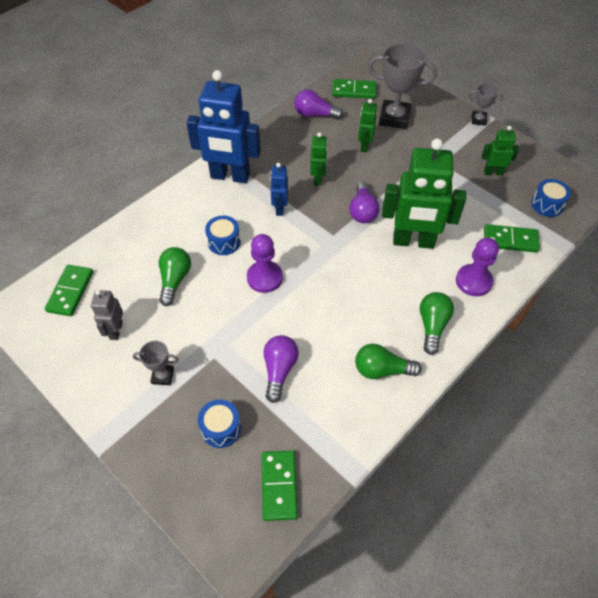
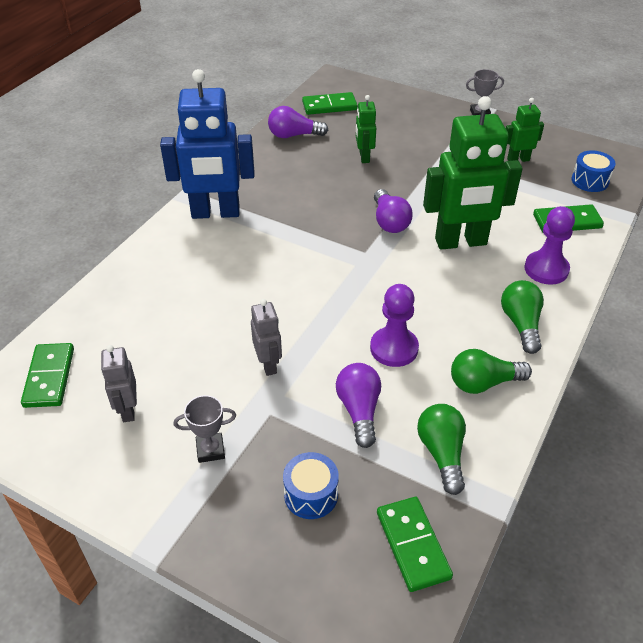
camera: 15 degrees left, 10 degrees down
green light bulb [159,247,191,306] -> green light bulb moved to [417,404,466,495]
blue drum [205,216,241,255] -> none
purple pawn [247,234,283,293] -> purple pawn moved to [370,284,419,367]
blue robot [270,163,288,216] -> none
green robot [310,132,327,186] -> none
grey trophy [368,43,437,129] -> none
none -> grey robot [251,299,282,376]

